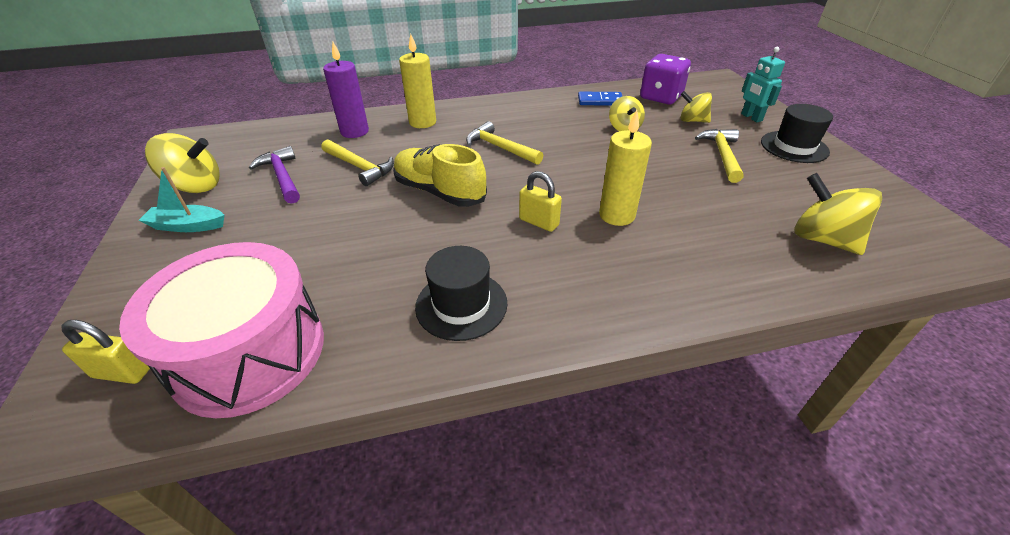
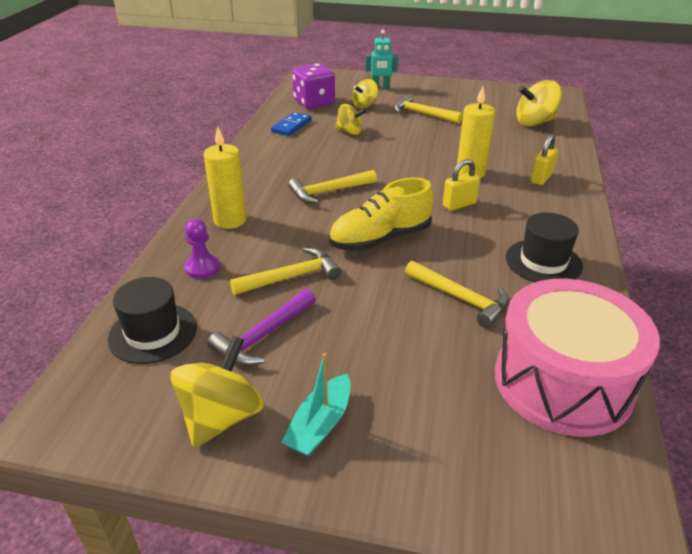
camera: 65 degrees left, 5 degrees down
yellow padlock [62,320,150,384] -> yellow padlock moved to [530,134,558,185]
purple hammer [249,146,300,204] -> purple hammer turned 45 degrees counterclockwise [207,289,316,366]
purple candle [323,42,369,138] -> purple pawn [184,219,220,279]
black hat [761,104,833,163] -> black hat moved to [108,277,197,364]
none -> yellow hammer [405,260,509,328]

